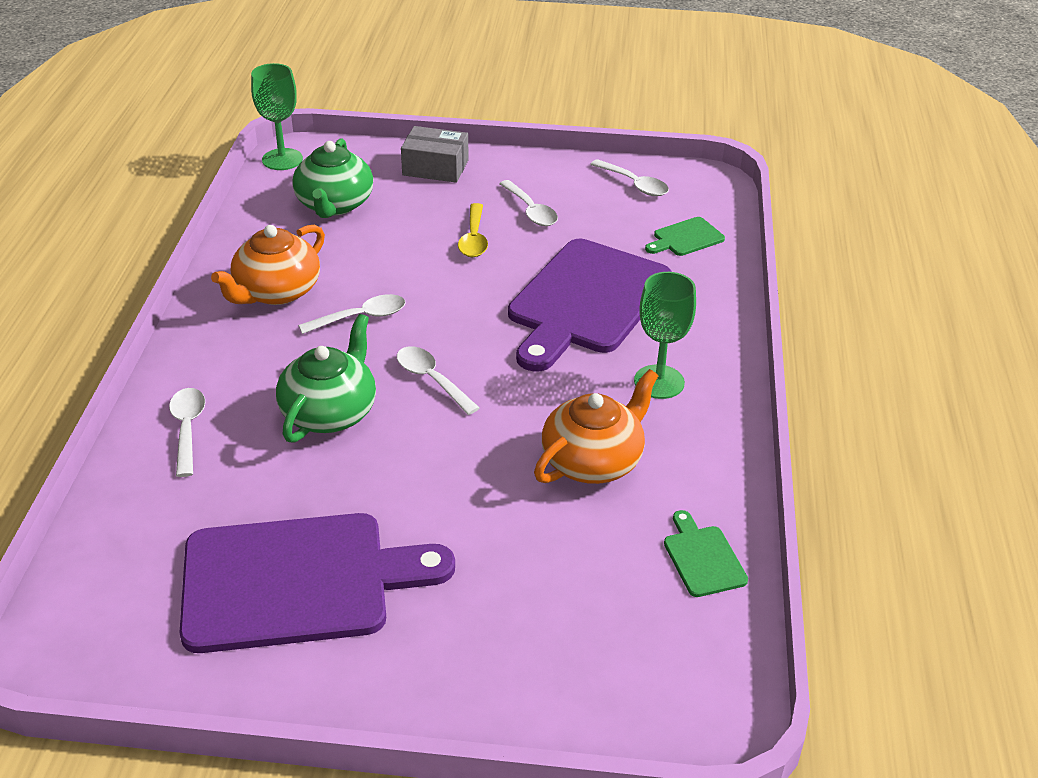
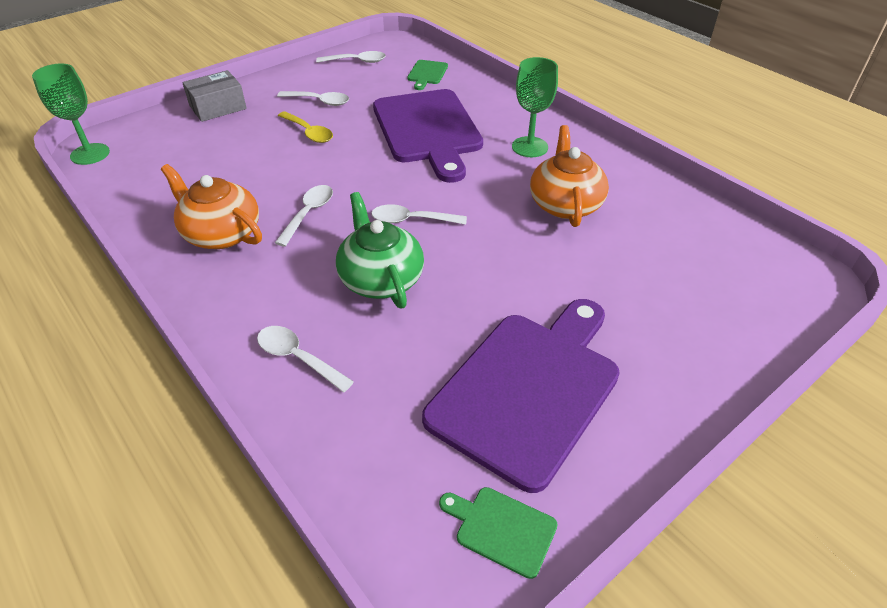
camera: 45 degrees left, 5 degrees up
orange teapot [211,225,325,305] -> orange teapot turned 135 degrees clockwise [161,164,262,249]
green teapot [292,138,373,218] -> none
green cutting board [664,510,748,597] -> green cutting board moved to [439,487,558,579]

